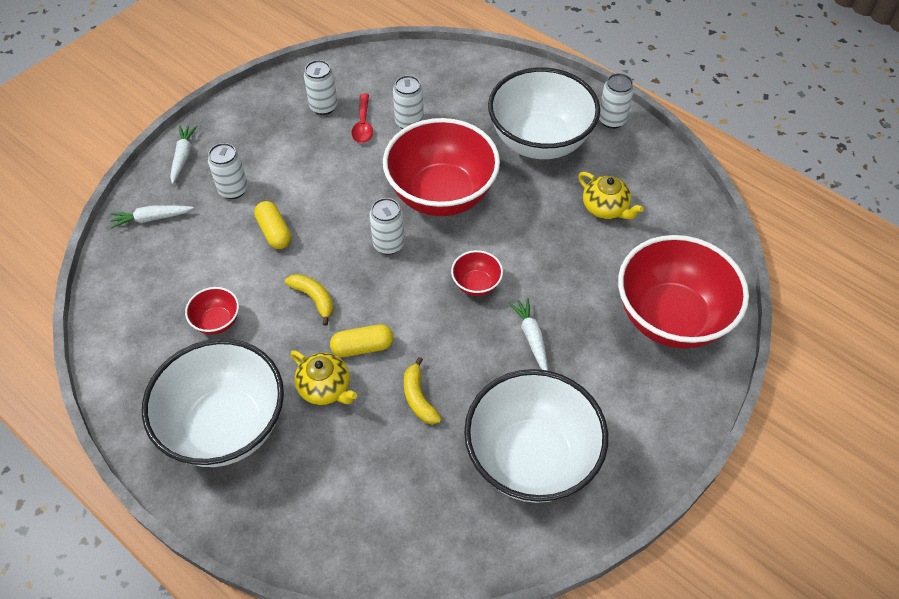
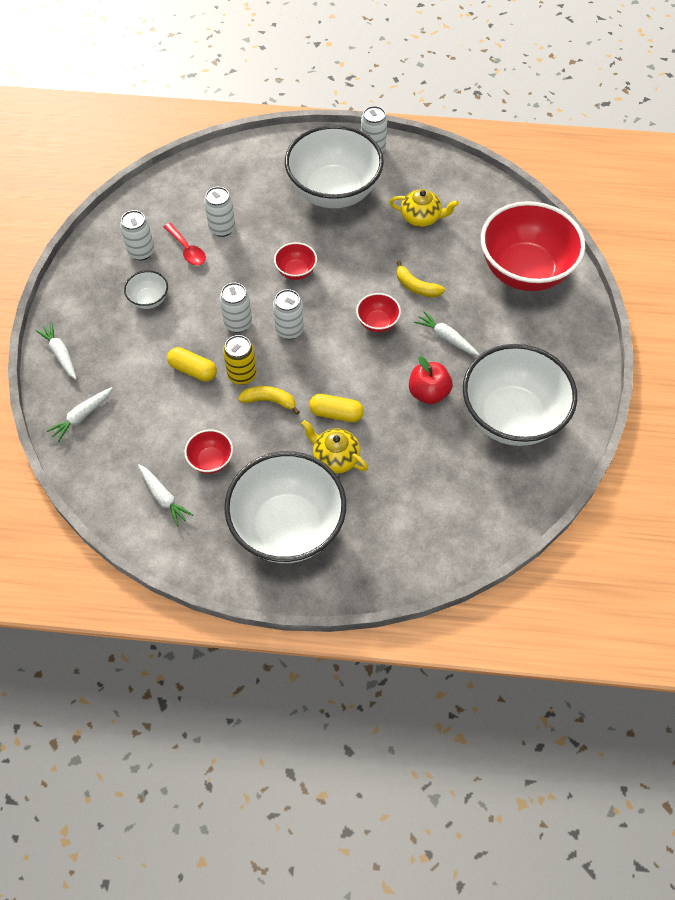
camera: 35 degrees left, 5 degrees up
white can [208,143,248,199] -> white can moved to [220,283,252,333]
yellow teapot [290,350,357,405] -> yellow teapot turned 150 degrees counterclockwise [301,420,368,474]
yellow capsule [330,324,394,357] -> yellow capsule turned 60 degrees clockwise [309,394,364,423]
red bowl [383,118,500,216] -> red bowl [274,242,317,280], size x0.42
yellow banana [404,357,442,424] -> yellow banana moved to [397,261,445,297]
none -> white bowl [124,270,168,309]
none -> white carrot [138,464,193,527]
none -> yellow can [223,335,257,385]
none -> red apple [409,356,452,404]

